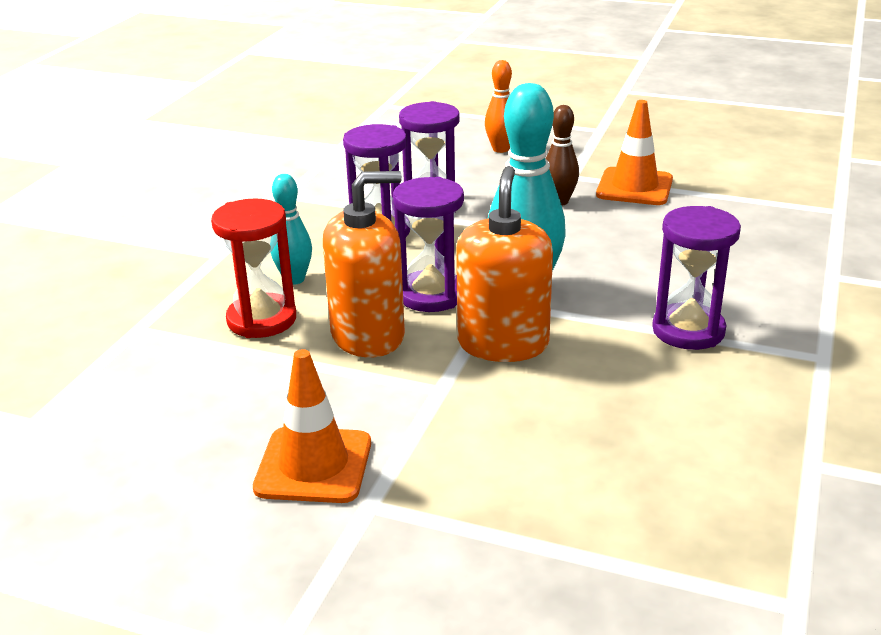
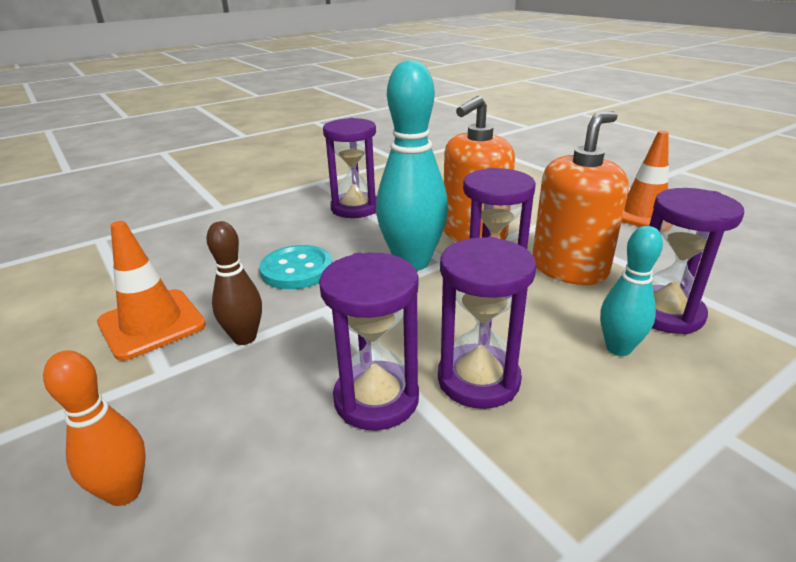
camera: 145 degrees left, 0 degrees up
red hourglass [211,198,296,338] -> purple hourglass [649,188,744,334]
orange soap dispenser [323,171,405,357] -> orange soap dispenser turned 120 degrees clockwise [532,111,629,285]
none -> turquoise button [259,245,332,289]

